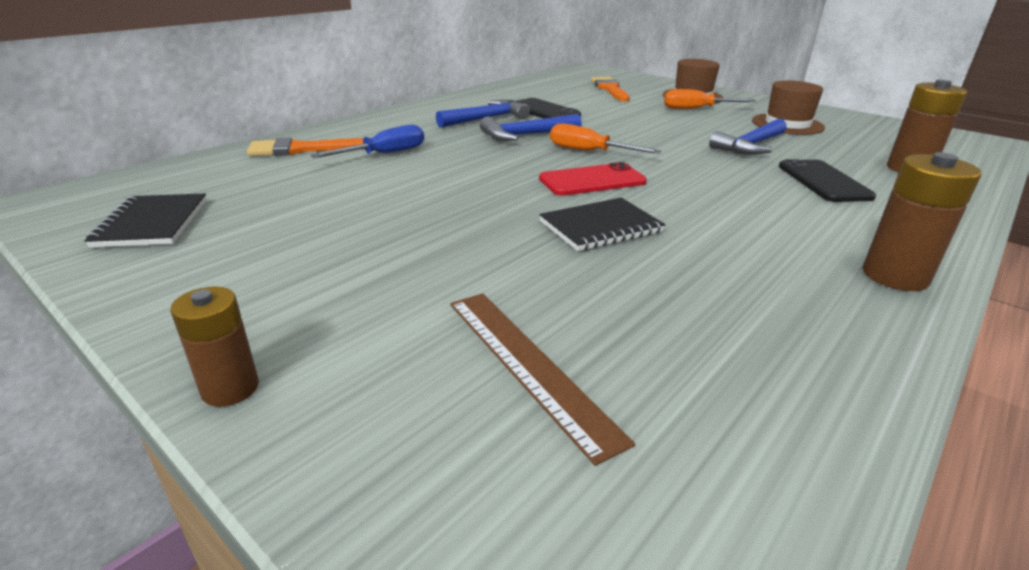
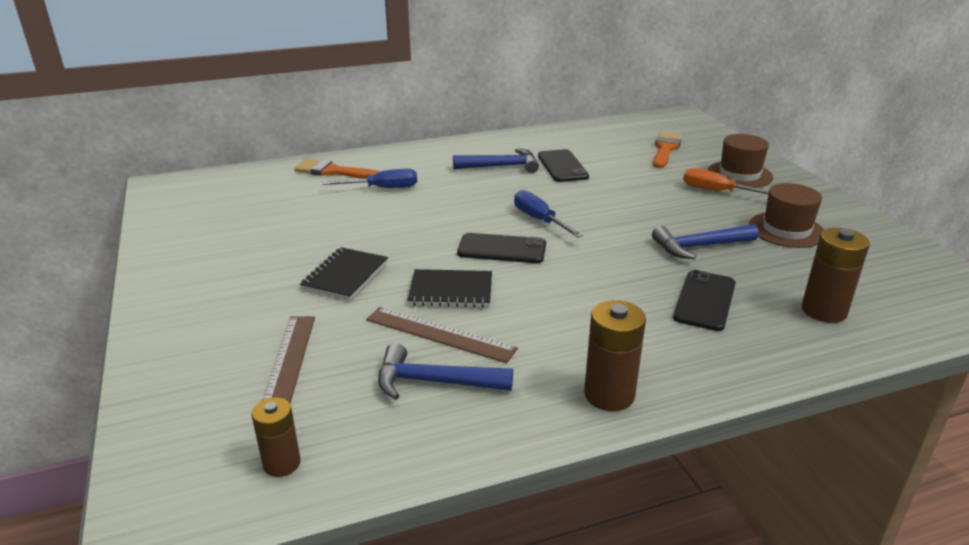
camera: 30 degrees right, 0 degrees up
black notebook [84,194,207,248] -> black notebook moved to [300,247,388,300]
brown battery [170,286,259,407] -> brown battery moved to [251,397,301,477]
blue hammer [480,114,582,141] -> blue hammer moved to [378,343,513,400]
red phone [539,162,647,196] -> black phone [457,233,546,263]
orange screwdriver [550,123,661,154] -> blue screwdriver [514,190,583,238]
none -> brown ruler [366,307,518,363]

